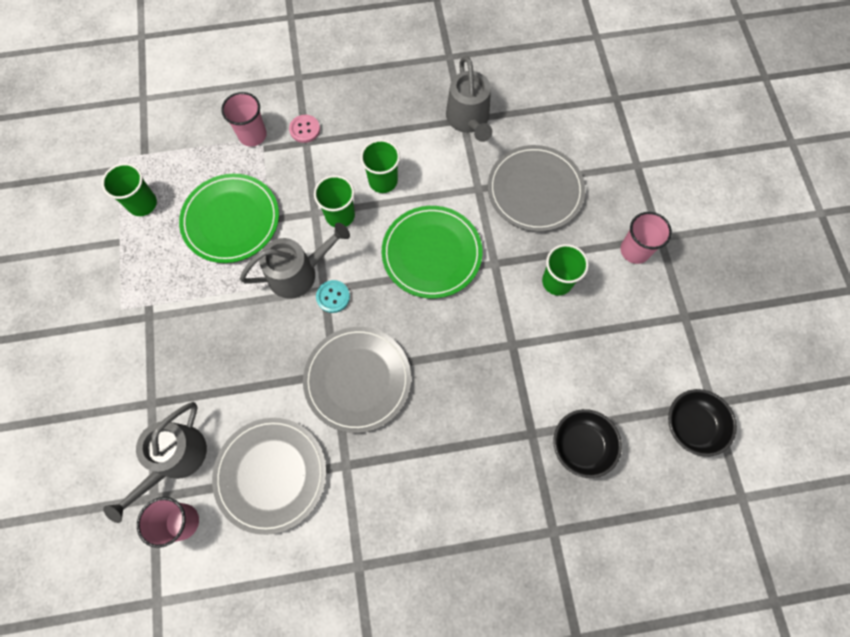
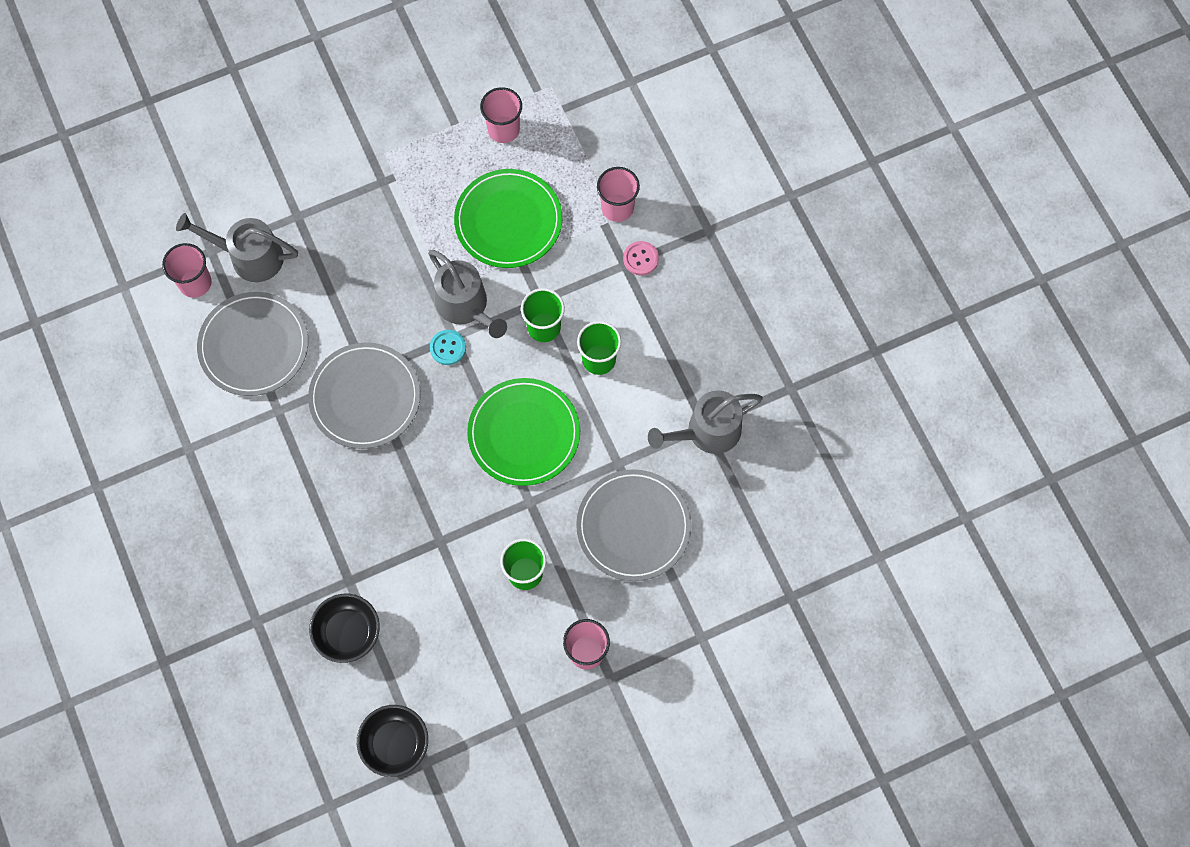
camera: 75 degrees right, 0 degrees up
green cup [102,163,157,216] -> pink cup [480,87,522,143]

